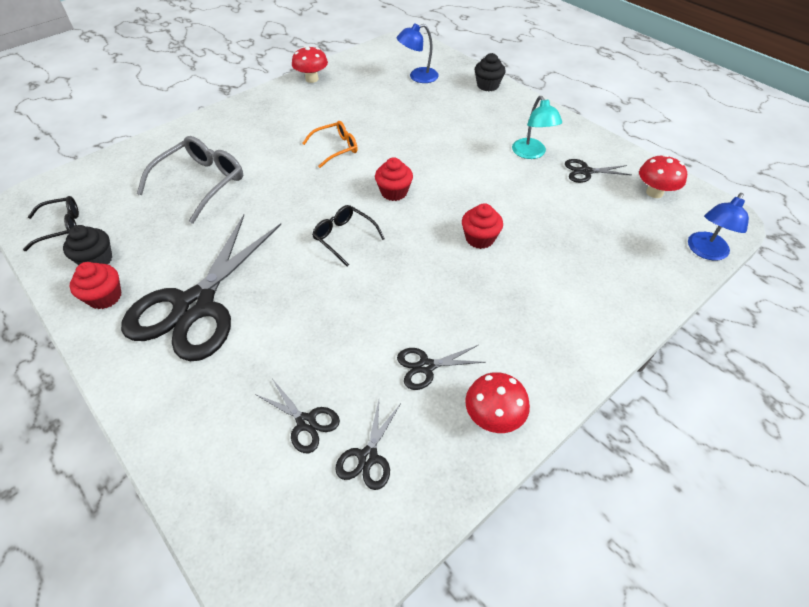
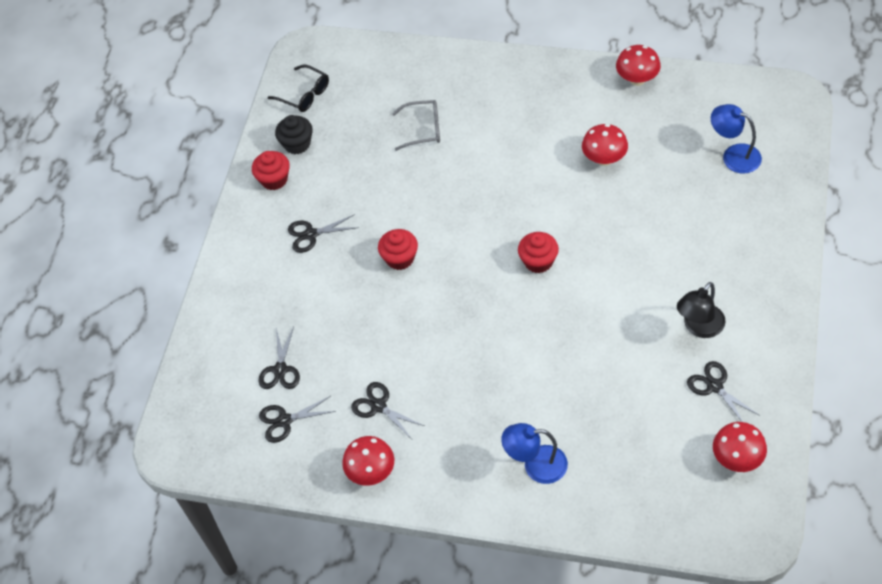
camera: 60 degrees right, 5 degrees up
black scissors [121,215,281,362] -> black scissors [288,214,359,253], size x0.41
grey glasses [137,136,243,224] -> grey glasses [392,100,440,151], size x0.61
orange glasses [302,121,358,168] -> none
black glasses [312,205,385,267] -> none
red cupcake [462,203,503,249] -> red cupcake moved to [378,229,418,270]
black cupcake [475,53,505,91] -> none
turquoise lamp [512,96,562,159] -> black lamp [677,282,725,338]
blue lamp [688,193,749,261] -> blue lamp moved to [501,423,568,484]
none -> red mushroom [582,124,628,166]

